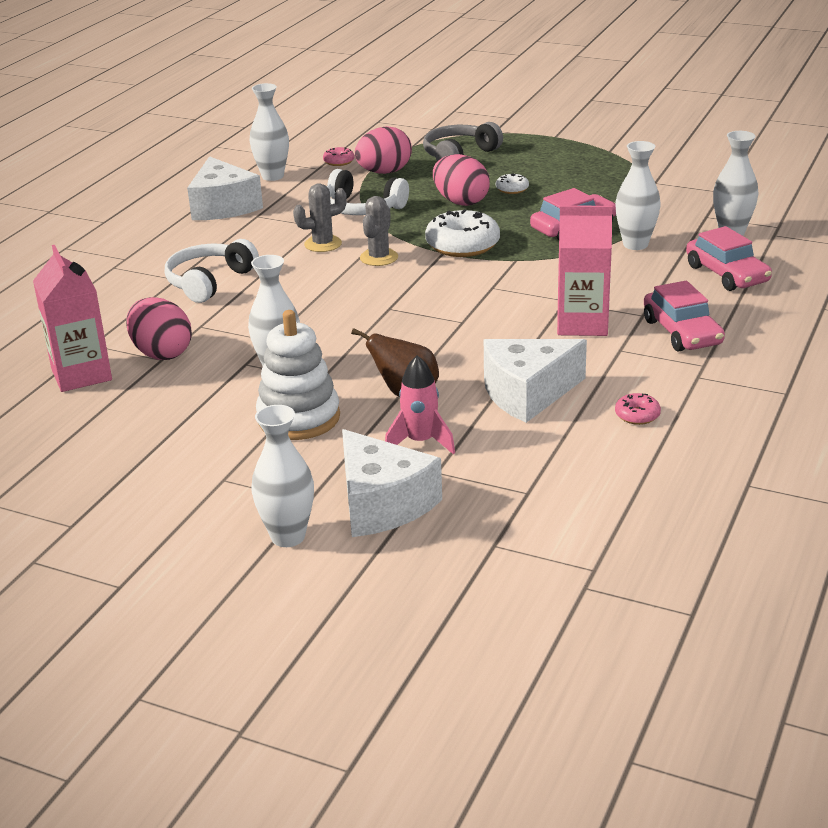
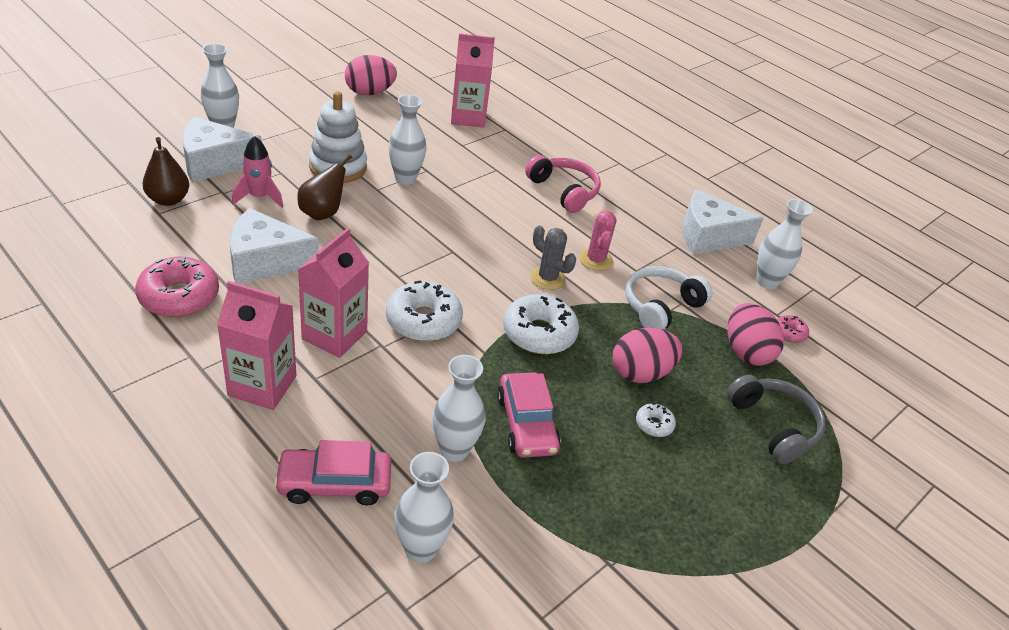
camera: 105 degrees right, 10 degrees up
pink egg [126,297,192,360] -> pink egg moved to [345,55,397,96]
white headphones [165,239,259,303] -> pink headphones [525,155,601,213]
grey cactus [293,184,347,252] -> pink cactus [579,211,616,271]
white cheese [484,339,587,423] -> white cheese turned 90 degrees counterclockwise [230,208,319,284]
pink donut [615,393,661,425] -> pink donut [135,257,219,317], size x2.07
pink car [644,281,725,352] -> pink carton [217,281,296,410]
none -> brown pear [143,137,189,206]
none -> white donut [386,280,463,341]

